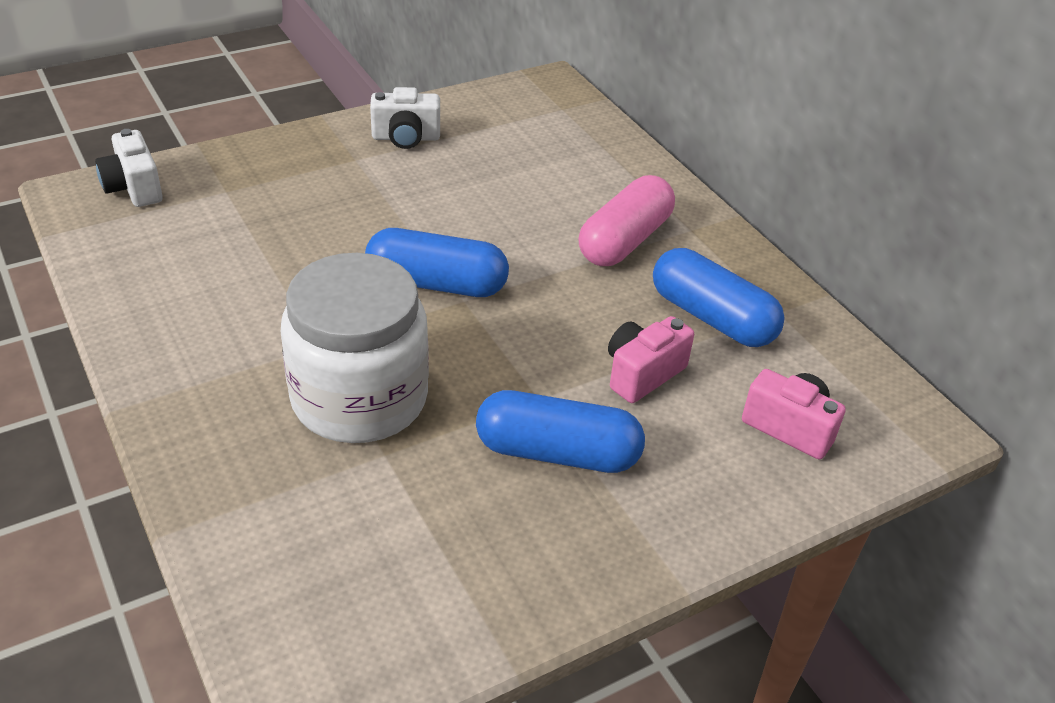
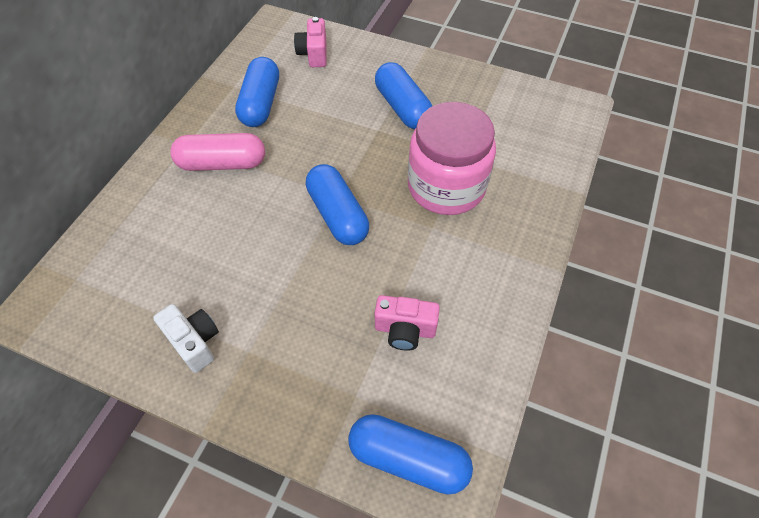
camera: 125 degrees left, 15 degrees up
white camera [95,129,163,207] -> blue capsule [348,414,473,495]
white jar [281,253,429,443] -> pink jar [408,102,496,215]
pink camera [608,316,694,403] -> pink camera moved to [375,295,440,351]

